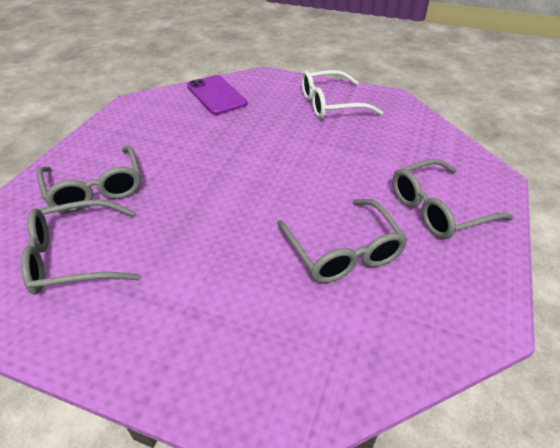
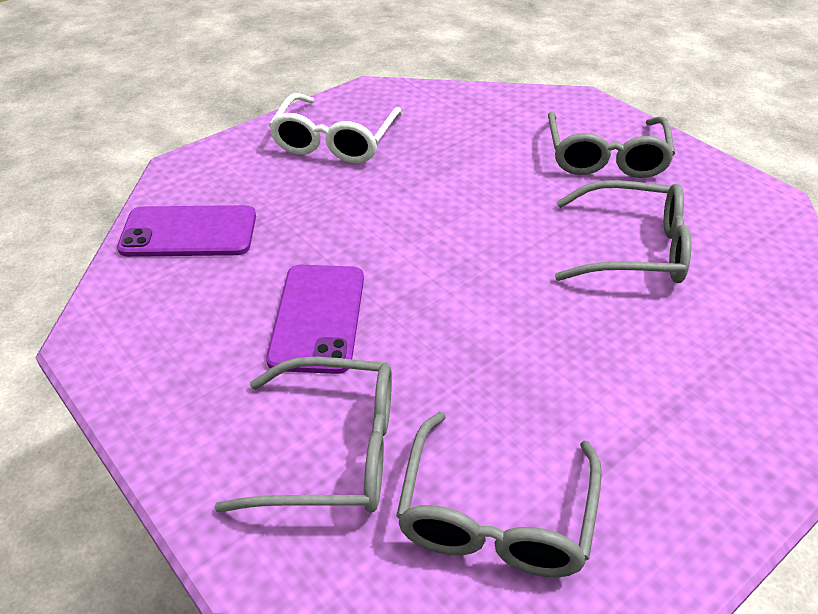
camera: 60 degrees left, 0 degrees up
none -> purple phone [266,264,364,374]

